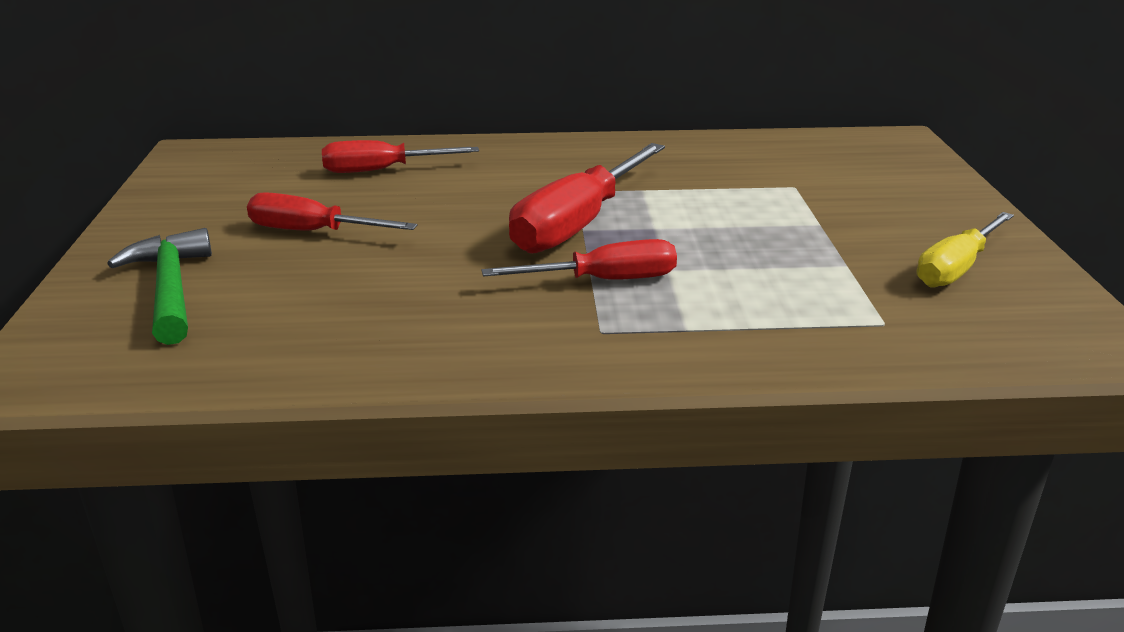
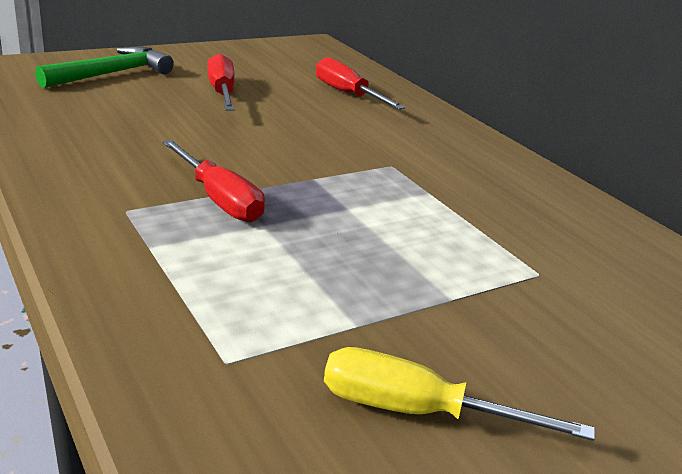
camera: 60 degrees right, 0 degrees up
red screwdriver [509,143,665,254] -> none

